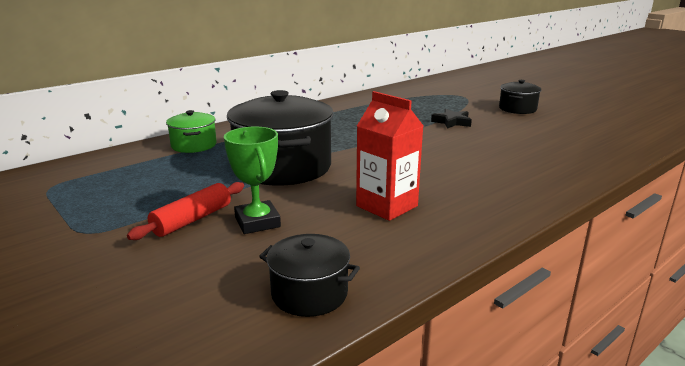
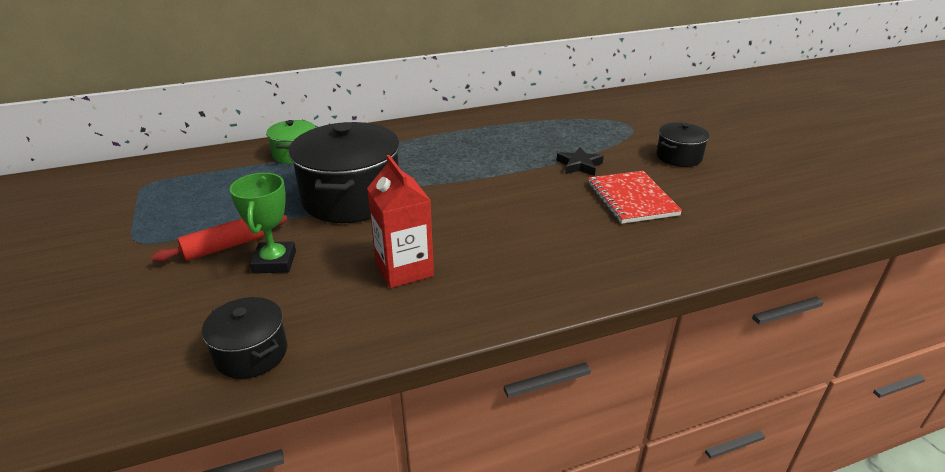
camera: 20 degrees right, 10 degrees up
none -> red notebook [588,171,682,224]

